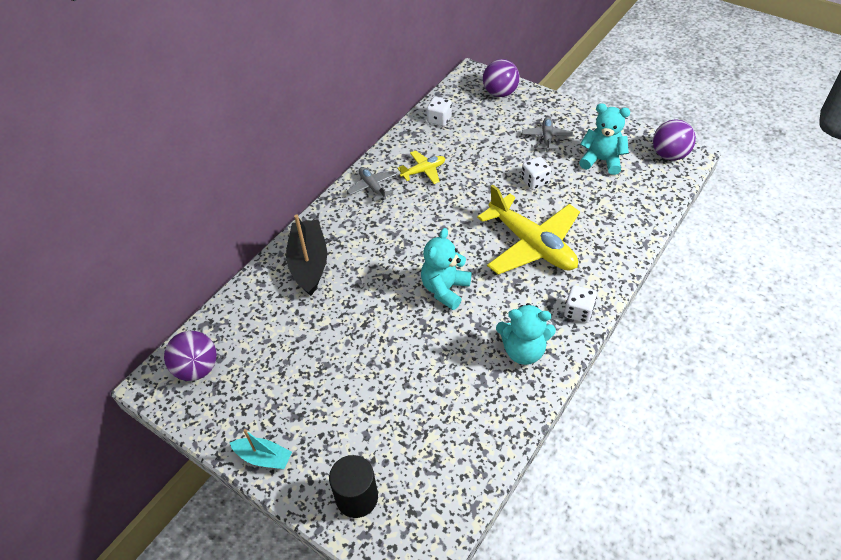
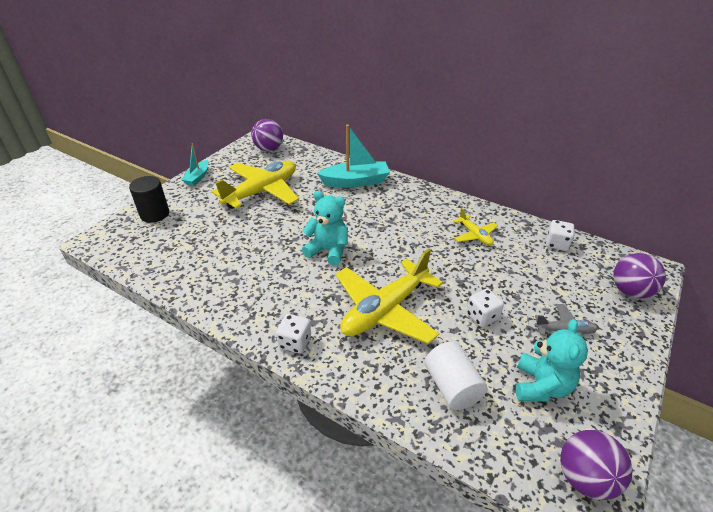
camera: 85 degrees right, 10 degrees down
black boat [286,215,327,296] -> turquoise boat [317,125,390,188]
grey plane [347,167,396,201] -> none
turquoise teddy bear [496,303,556,365] -> none
none -> yellow plane [212,161,299,209]
none -> white cylinder [425,341,487,410]

